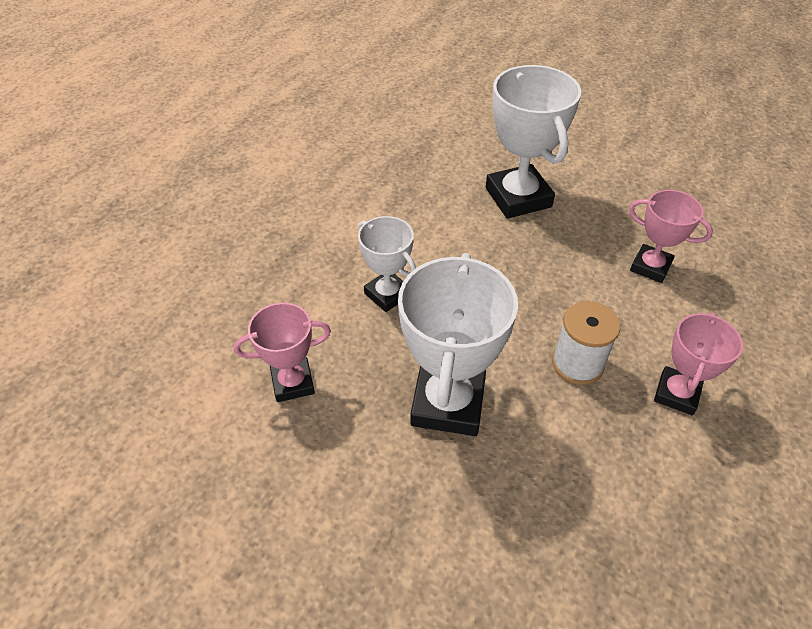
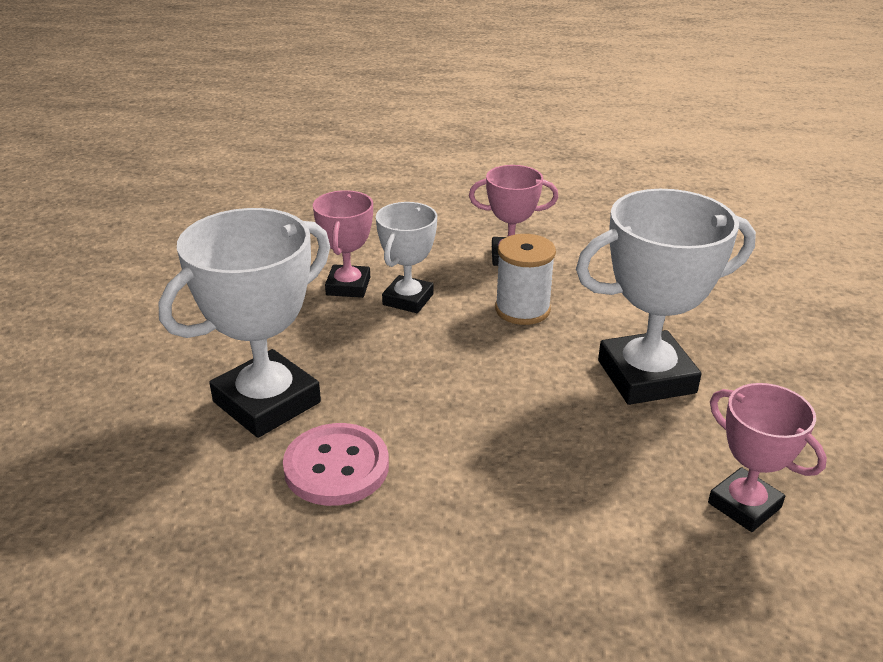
camera: 115 degrees left, 15 degrees down
white trophy [358,216,416,312] -> white trophy moved to [376,202,437,313]
none -> pink button [283,423,389,506]

